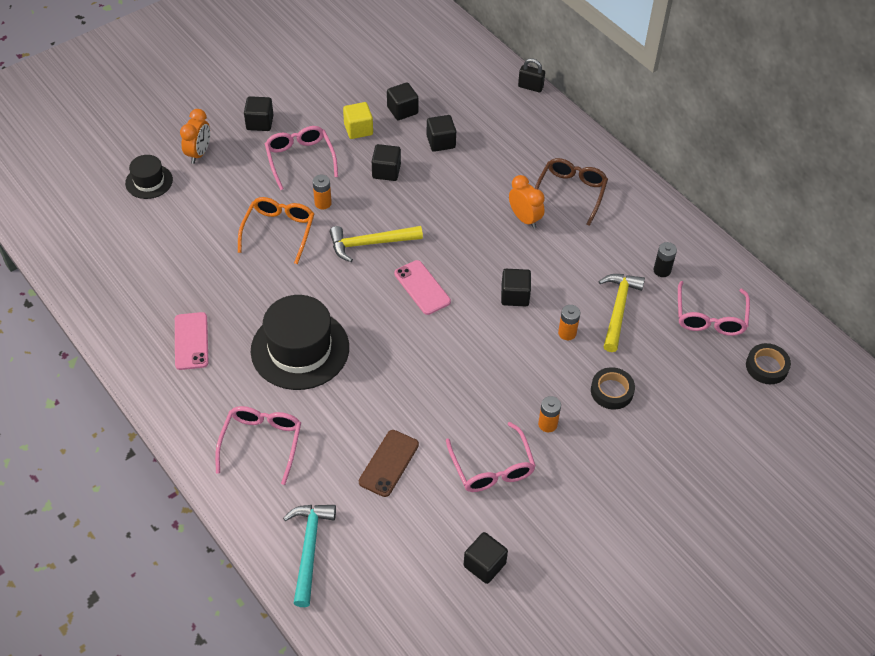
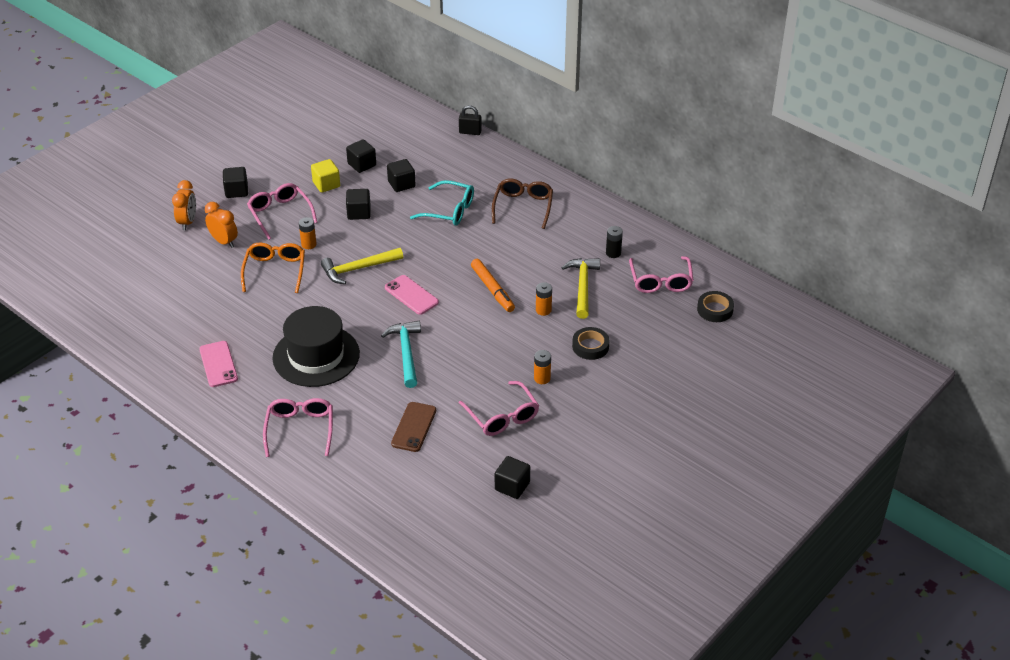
camera: 10 degrees left, 10 degrees down
black hat [125,155,173,199] -> none
turquoise hammer [283,505,336,607] -> turquoise hammer moved to [381,321,421,388]
black cube [501,269,531,306] -> orange marker [471,259,515,312]
orange clock [509,175,545,229] -> orange clock moved to [205,202,238,248]
none -> turquoise glasses [410,180,474,226]

